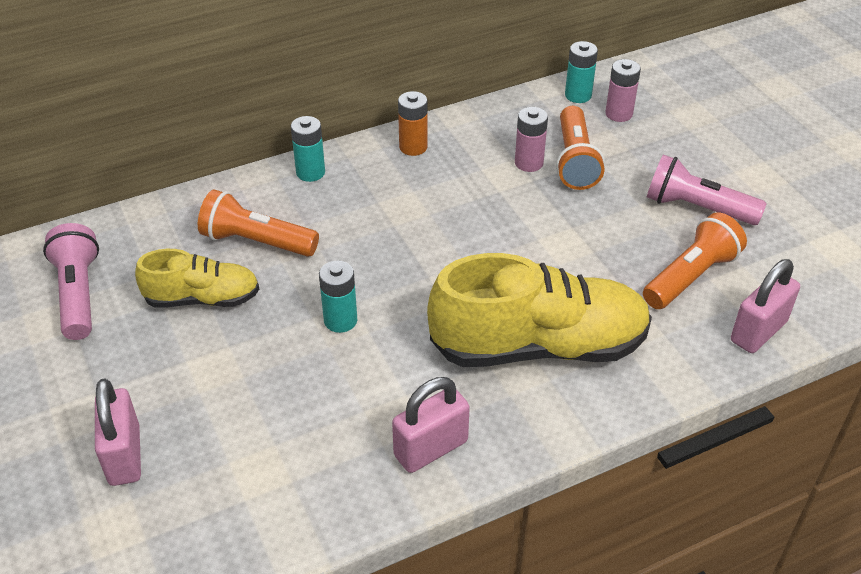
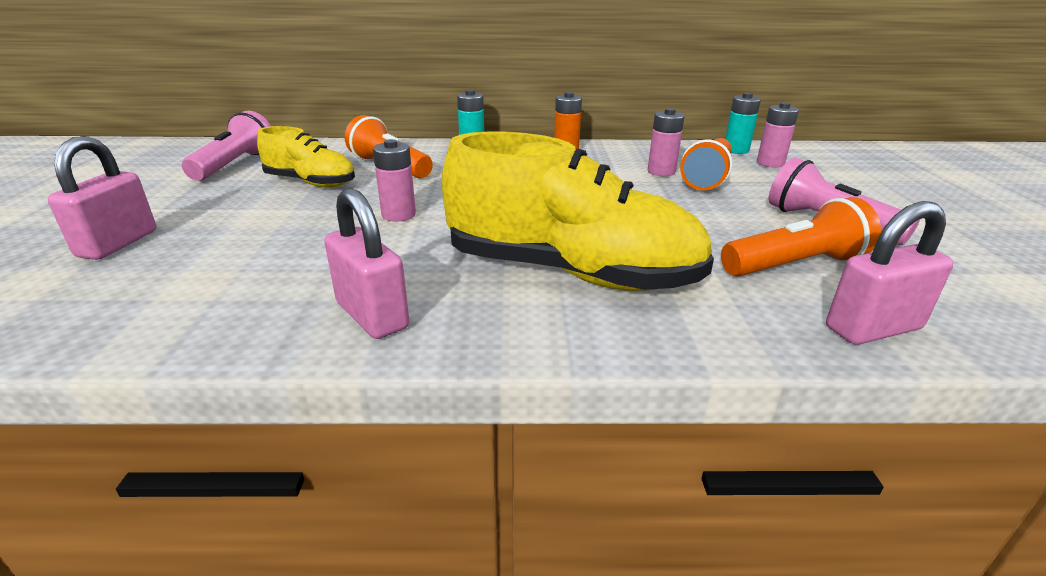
camera: 25 degrees right, 15 degrees down
turquoise battery [319,261,357,333] -> pink battery [373,139,416,222]
pink padlock [392,377,470,473] -> pink padlock turned 60 degrees clockwise [324,188,409,339]

